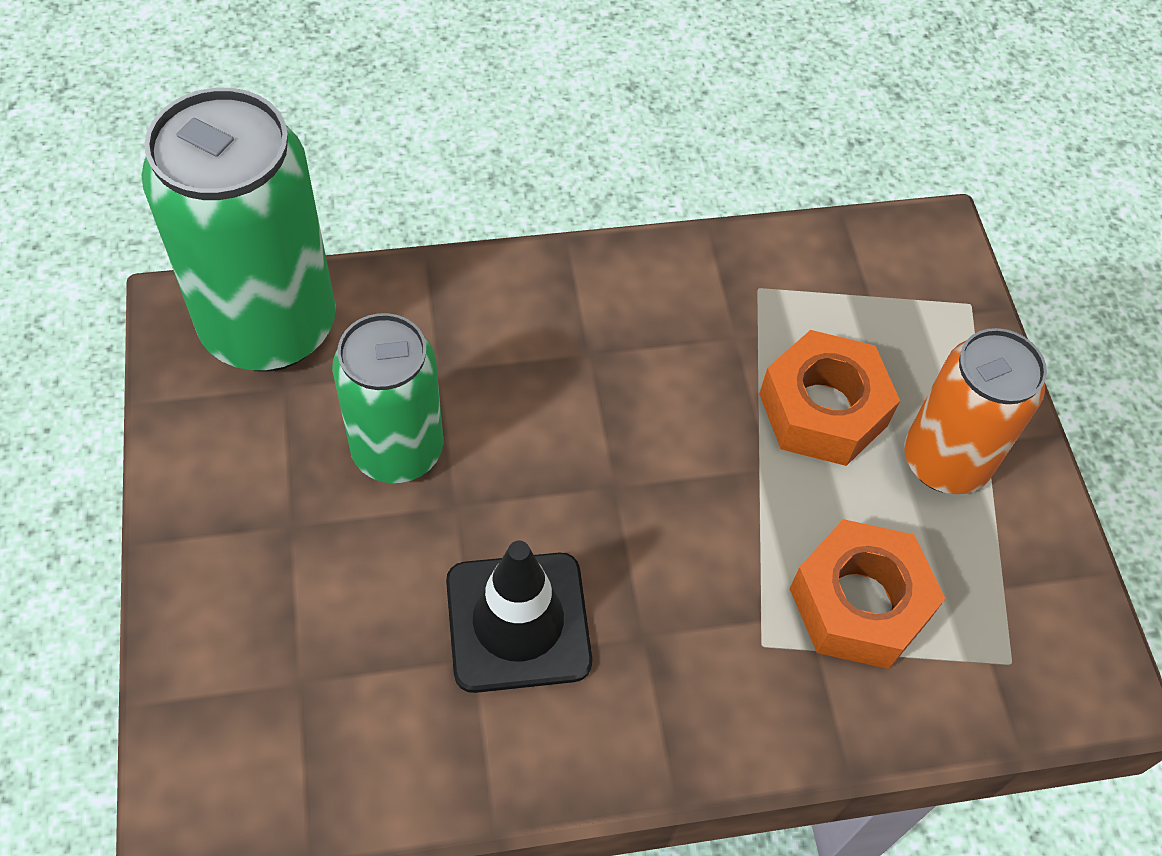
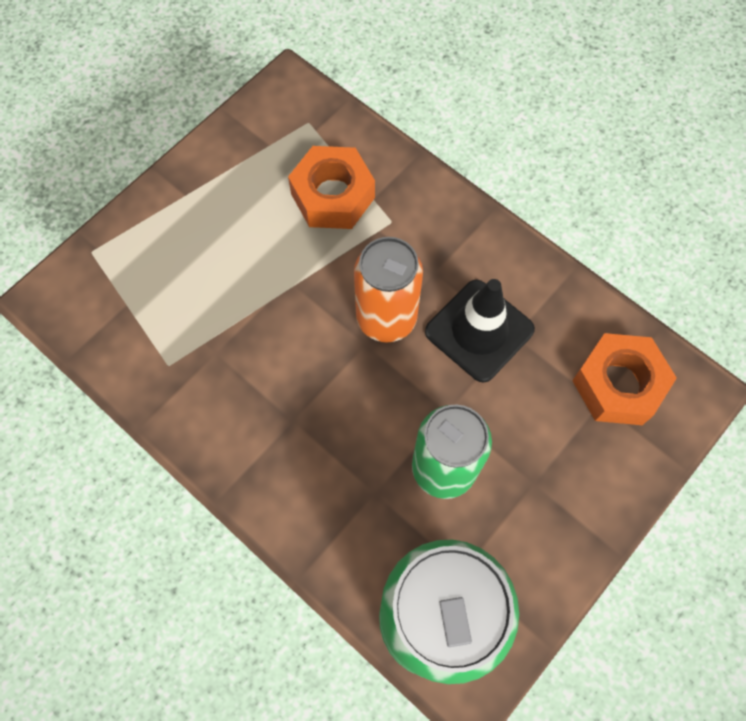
camera: 125 degrees left, 10 degrees up
orange nut [759,330,900,466] -> orange nut moved to [572,333,677,425]
orange can [904,328,1047,494] -> orange can moved to [354,237,423,342]

